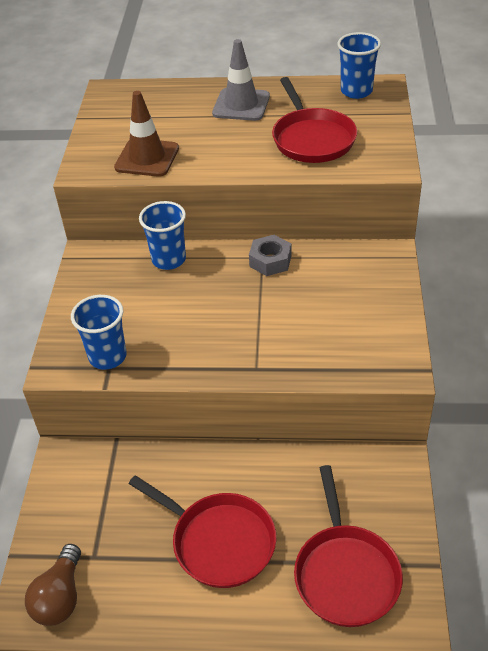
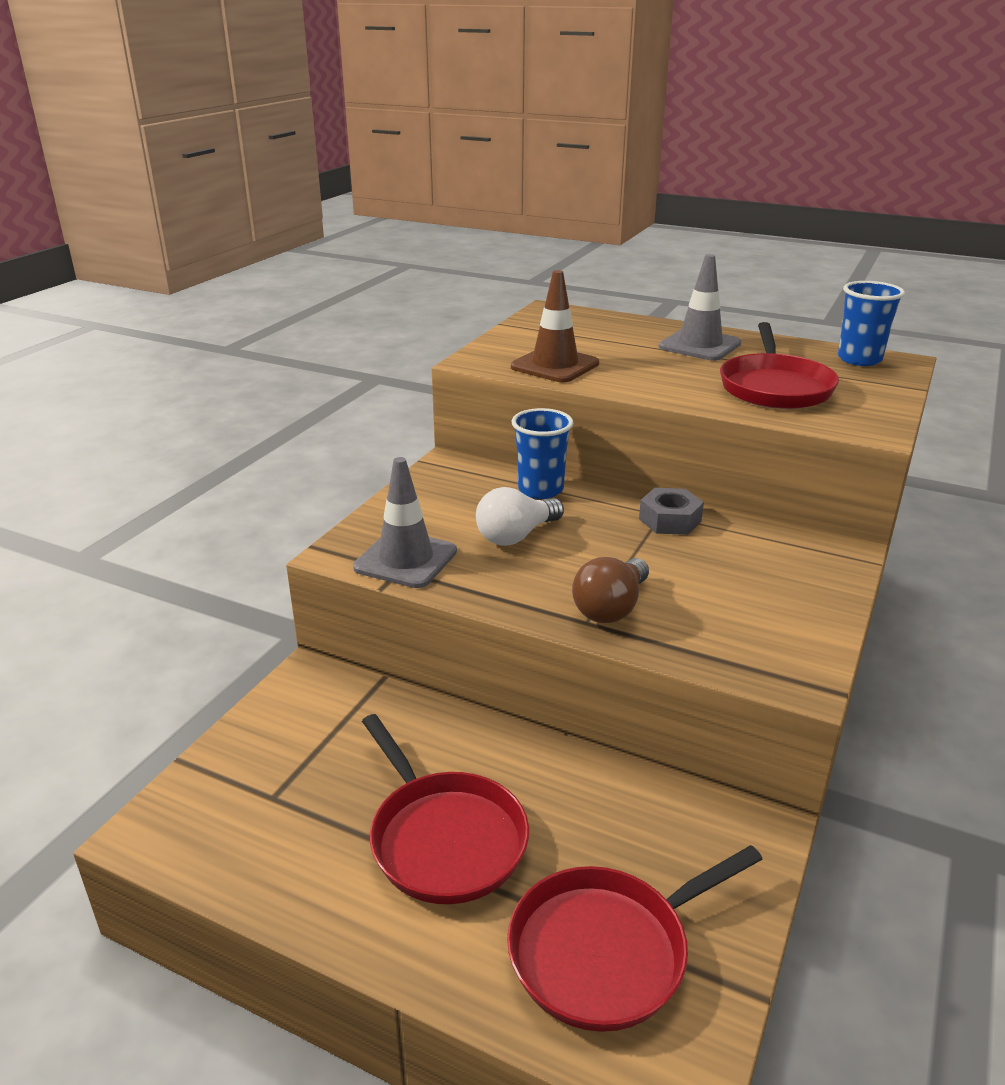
camera: 20 degrees right, 15 degrees down
brown light bulb [25,544,81,626] -> brown light bulb moved to [572,557,649,623]
blue cup [71,295,127,370] -> grey traffic cone [353,457,457,588]
red pan [294,465,403,627] -> red pan turned 45 degrees clockwise [507,845,763,1032]
none -> white light bulb [476,487,564,546]

